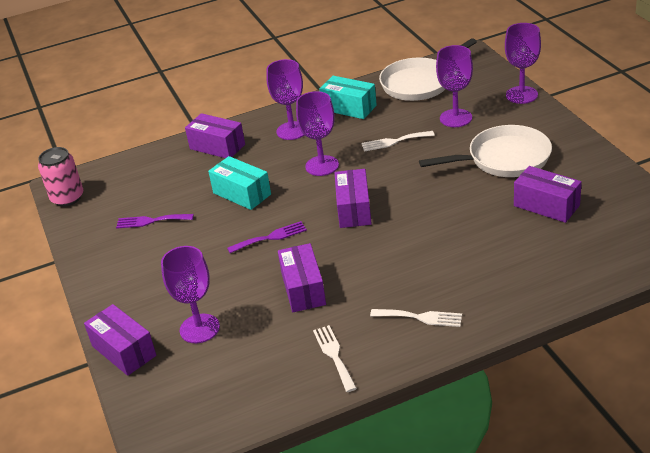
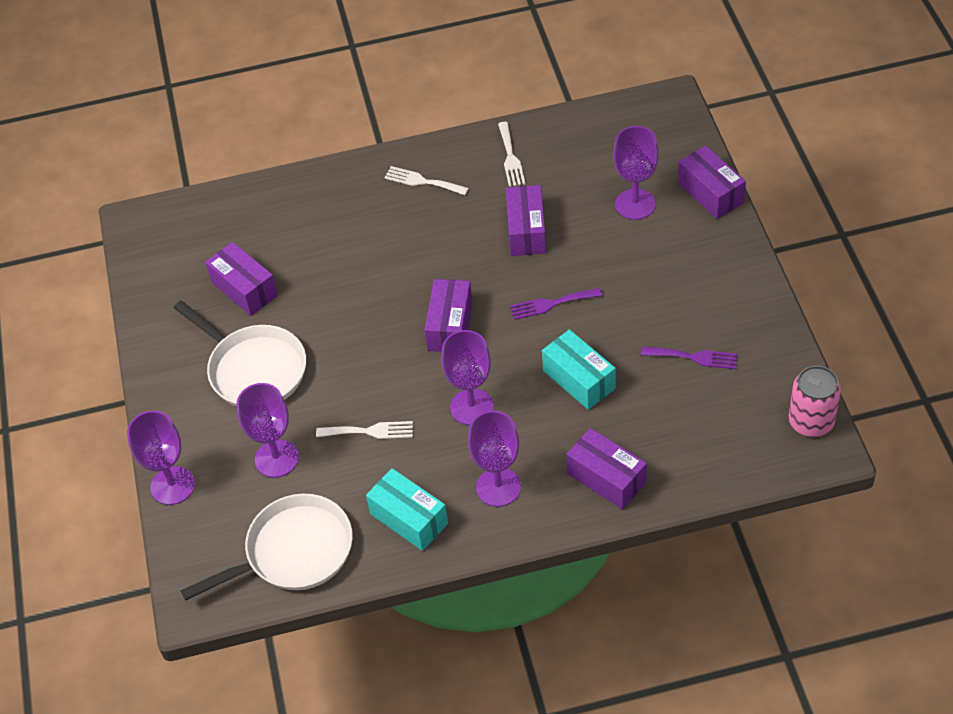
camera: 170 degrees left, 15 degrees up
white pan [419,125,552,177] -> white pan turned 135 degrees counterclockwise [174,301,306,407]

